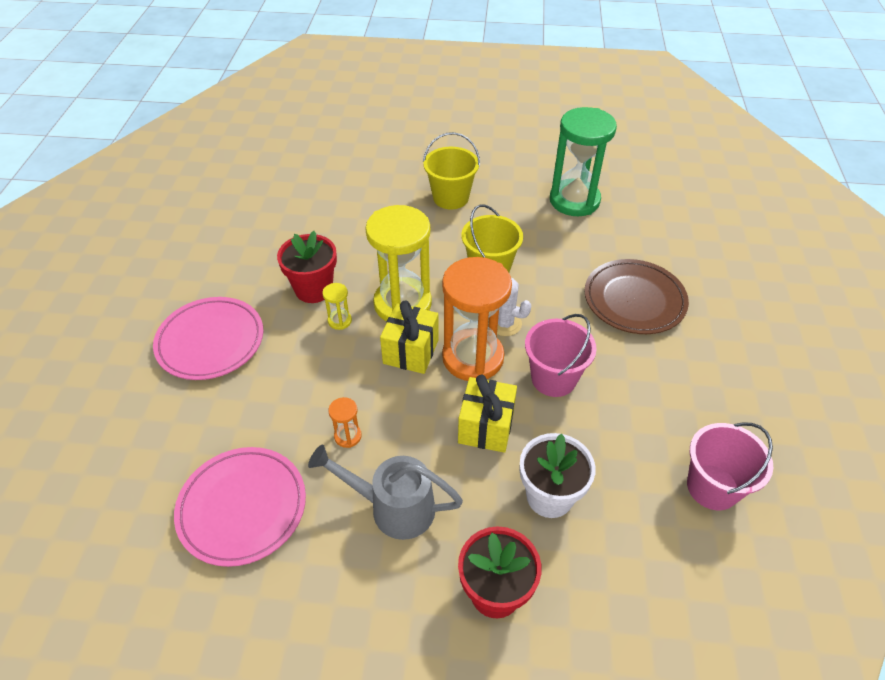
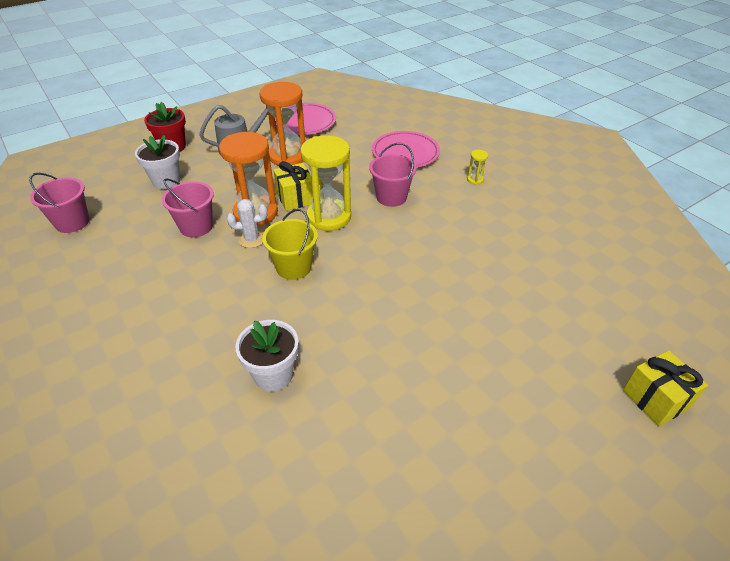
camera: 140 degrees right, 5 degrees down
red flower pot [277,231,337,303] -> pink bucket [369,143,417,207]
yellow hourglass [322,283,352,330] -> yellow hourglass moved to [467,150,488,185]
orange hourglass [328,397,362,448] -> orange hourglass [259,82,305,166], size x2.46
yellow bucket [423,132,480,209] -> none
yellow gift [458,375,517,453] -> yellow gift moved to [623,350,708,426]
green hourglass [550,107,617,216] -> white flower pot [236,320,299,392]
brown plate [584,259,689,334] -> none

